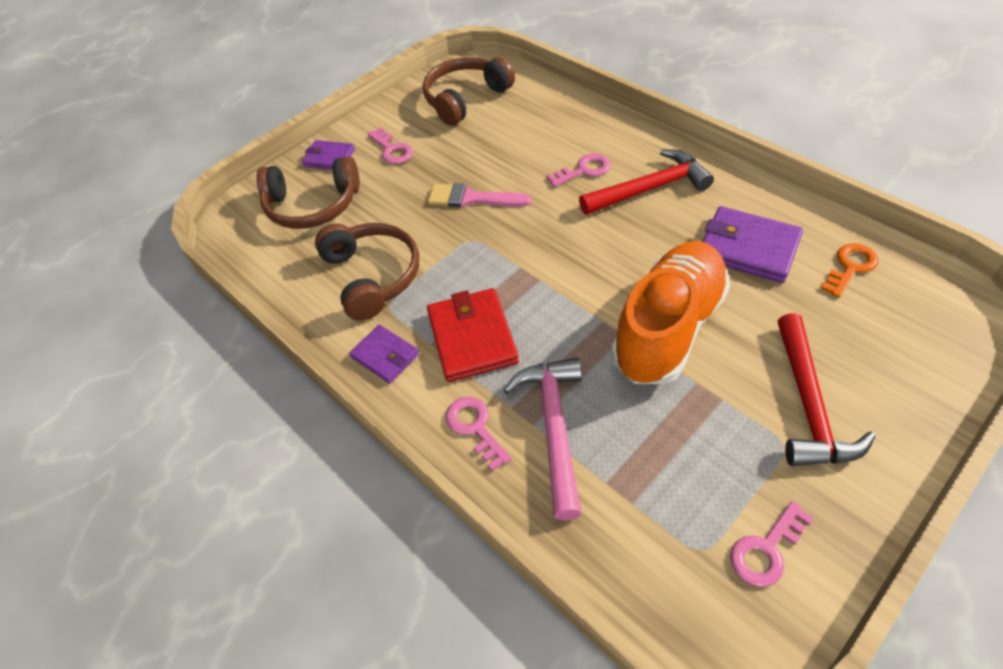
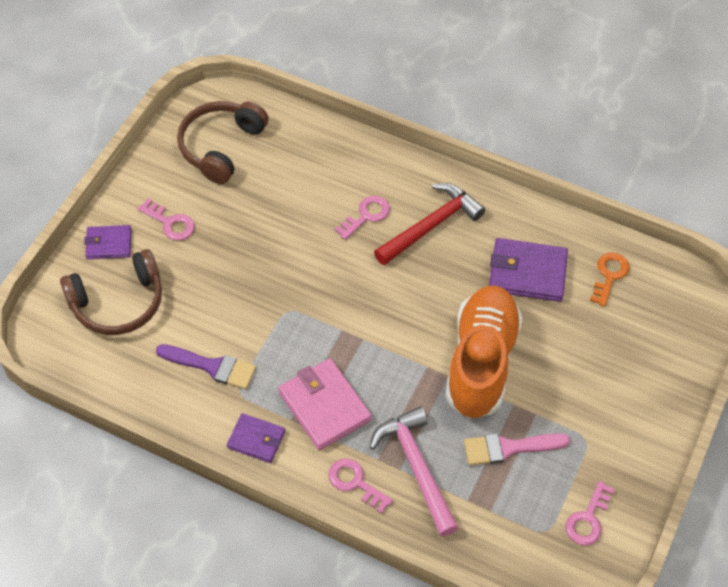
camera: 25 degrees left, 5 degrees up
brown headphones [315,223,419,321] -> purple brush [156,344,256,389]
red wallet [427,288,519,382] -> pink wallet [278,358,372,450]
pink brush [428,183,531,207] -> pink brush moved to [464,433,570,466]
red hammer [778,313,875,466] -> none

